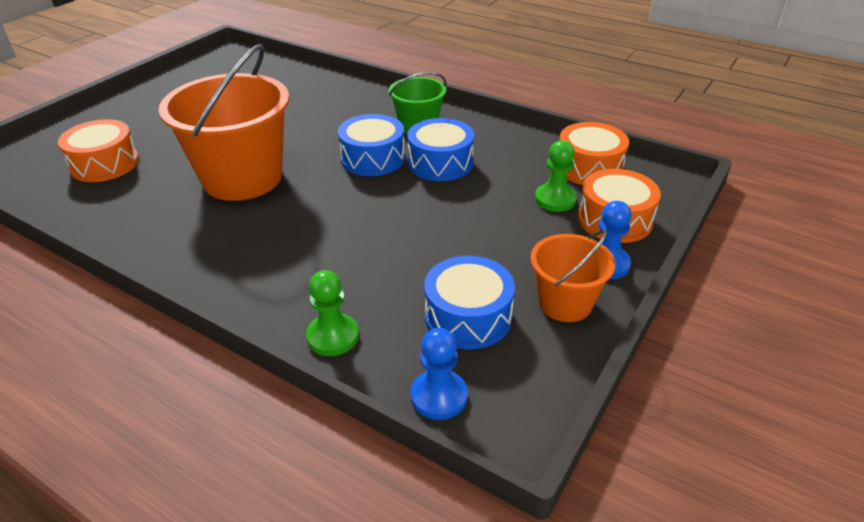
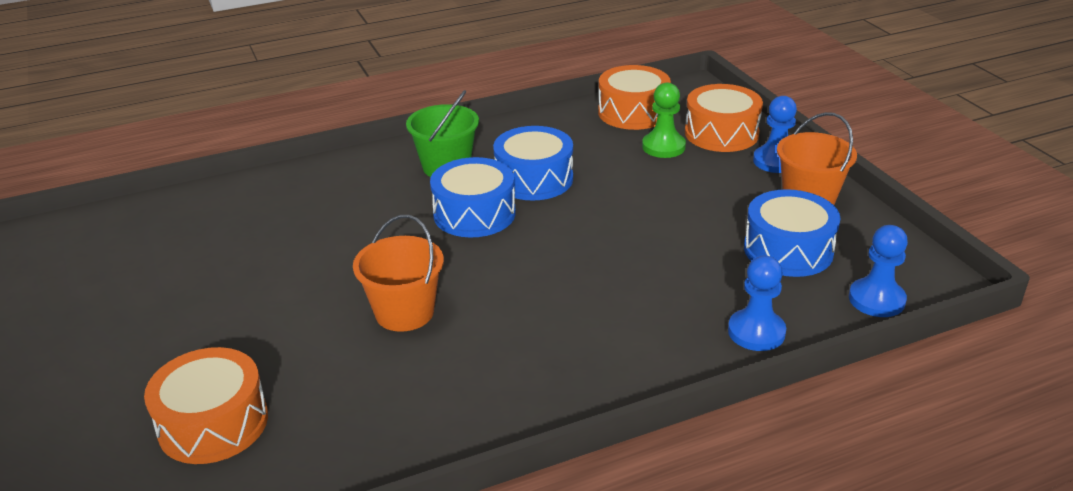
camera: 55 degrees left, 5 degrees down
orange bucket [159,44,290,201] -> orange bucket [353,215,444,332], size x0.53
green pawn [306,270,359,356] -> blue pawn [728,256,786,351]

